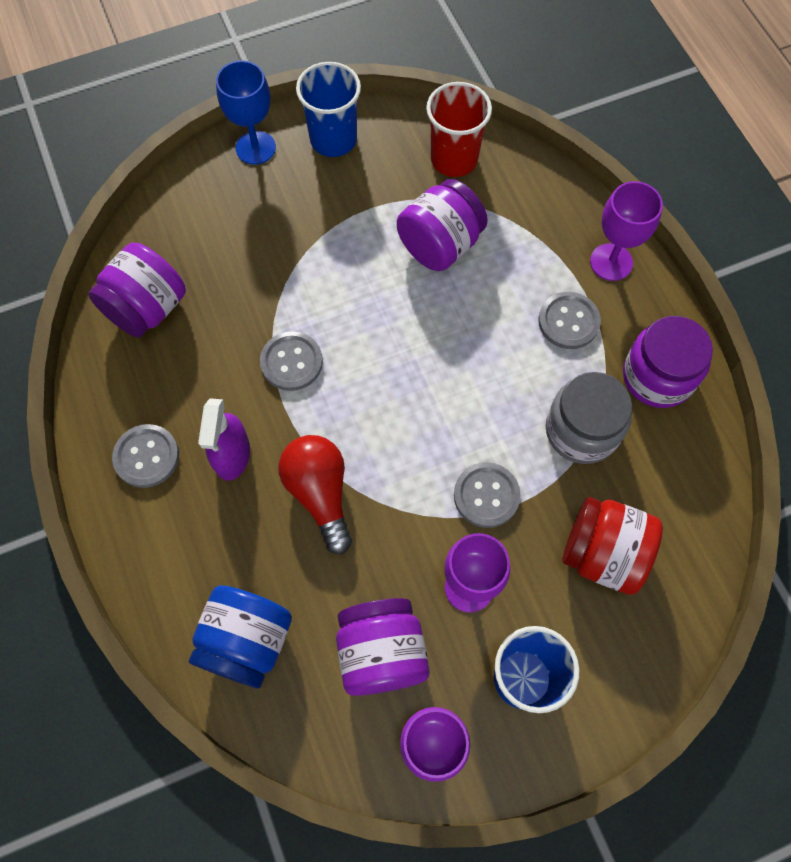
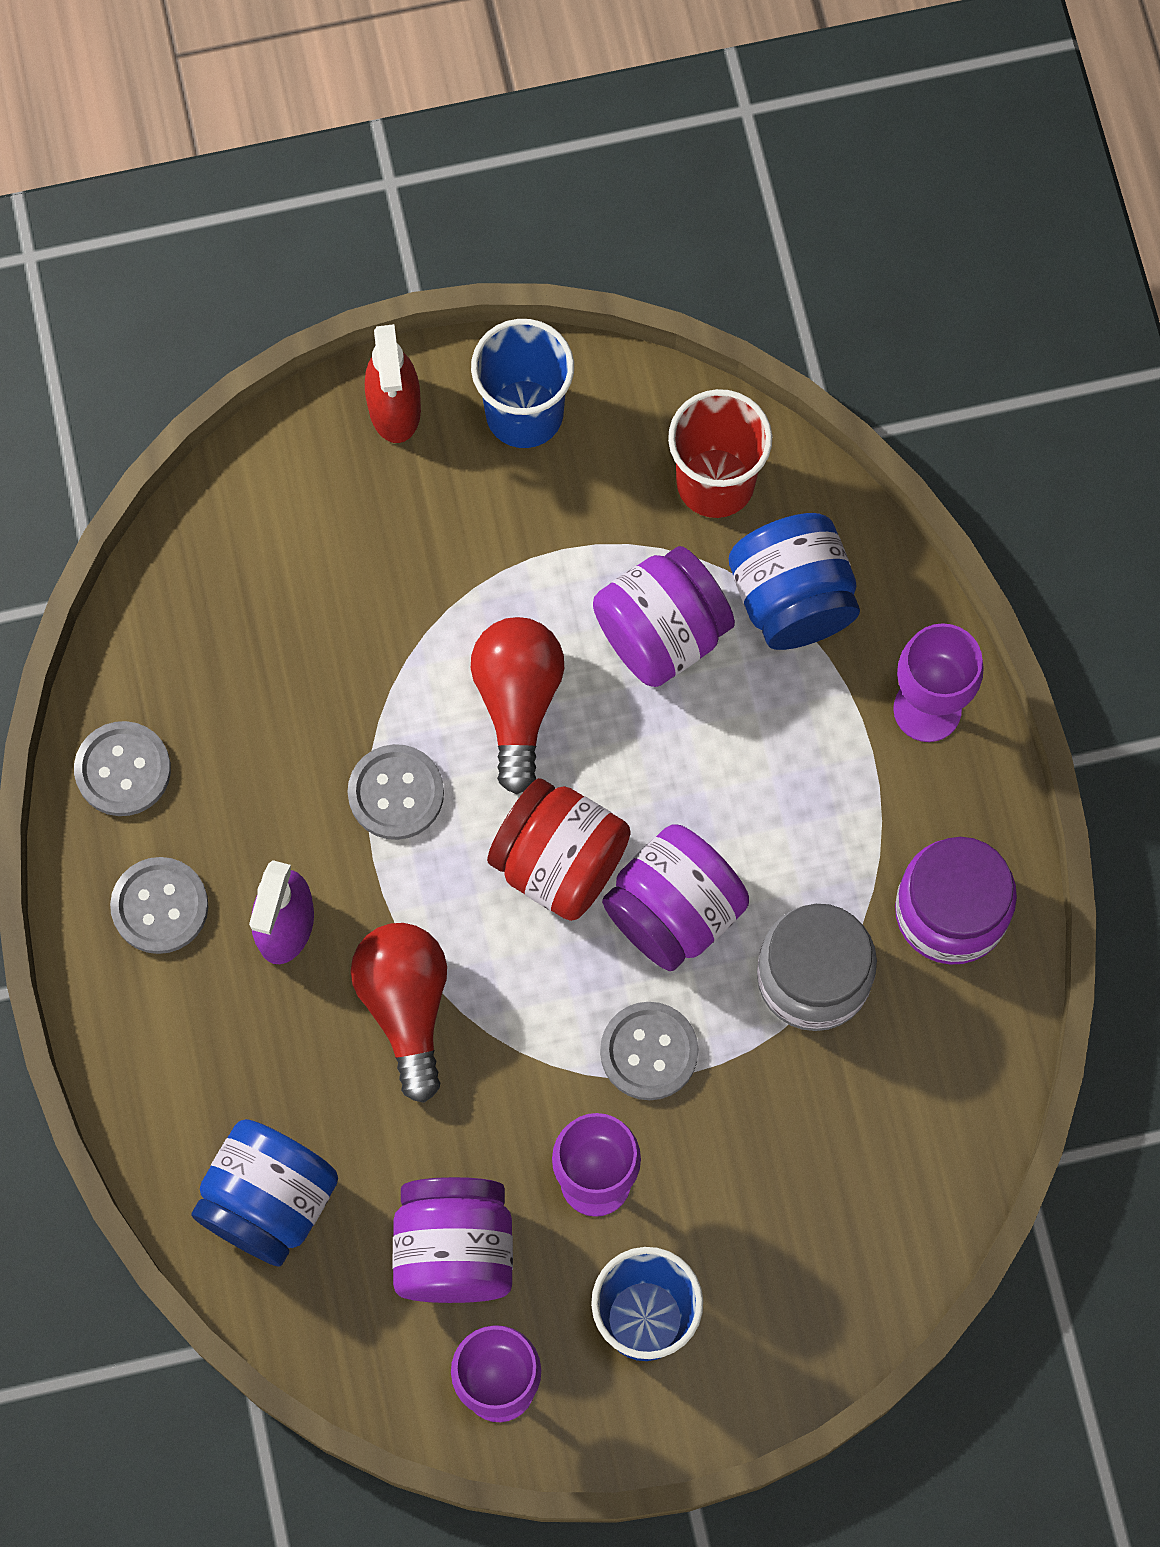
camera: 10 degrees right, 5 degrees up
purple jar [88,243,186,338] -> purple jar moved to [602,824,749,971]
blue goblet [216,60,276,165] -> red spray bottle [365,324,421,443]
grey button [538,292,601,349] -> grey button moved to [74,721,171,816]
red jar [563,497,663,595] -> red jar moved to [487,778,631,921]
none -> red light bulb [471,617,564,794]
none -> blue jar [729,513,860,650]

